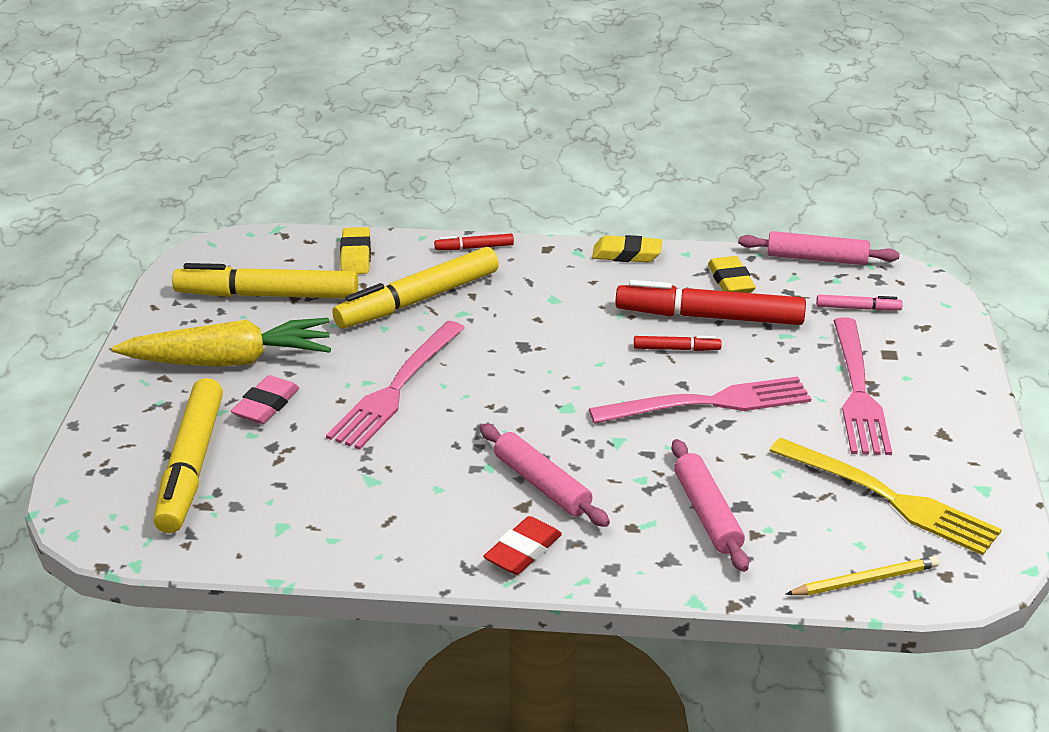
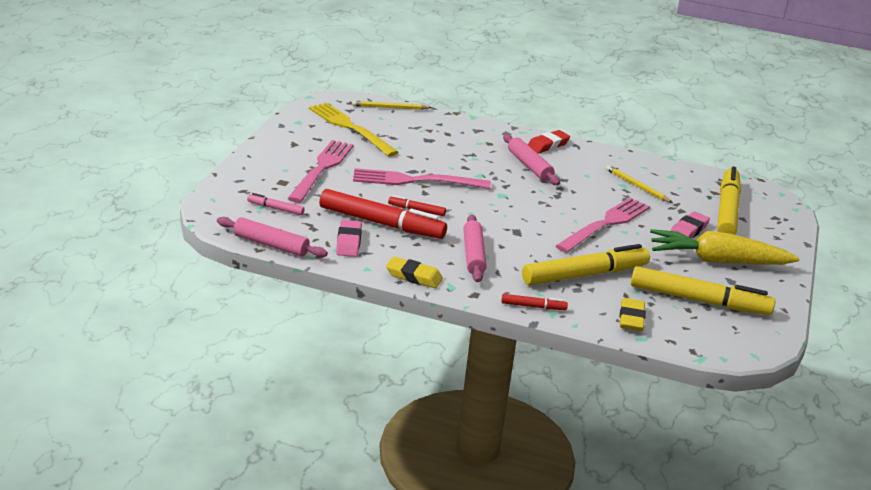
camera: 170 degrees left, 5 degrees down
pink rolling pin [671,439,749,572] -> pink rolling pin moved to [463,215,487,282]
yellow eraser [708,256,756,293] -> pink eraser [336,220,362,257]
none -> yellow pencil [606,165,673,203]

